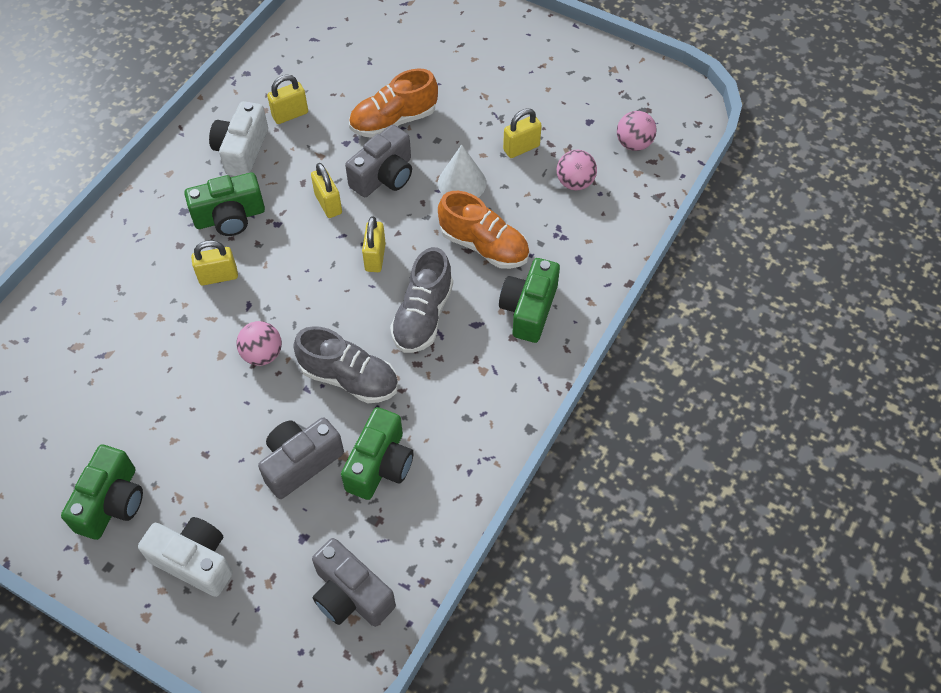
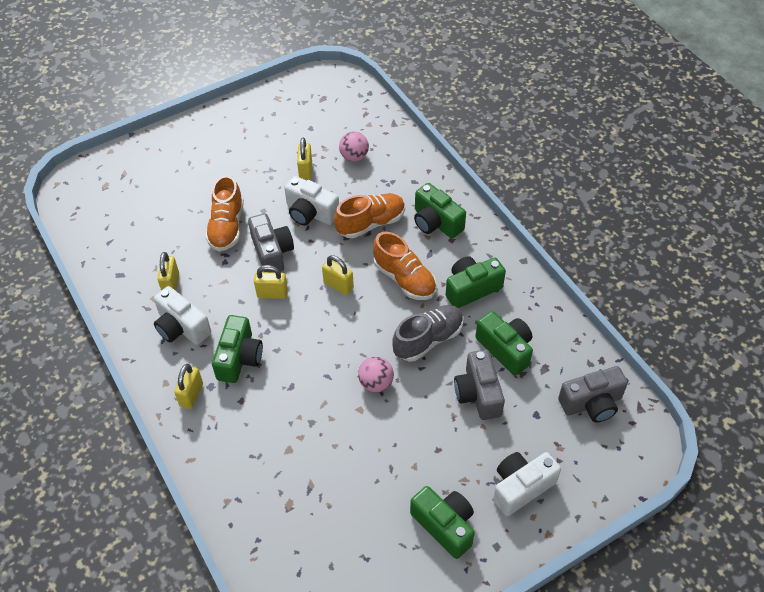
camera: 60 degrees left, 5 degrees down
yellow padlock [191,240,238,285] -> yellow padlock moved to [174,364,203,409]
grey shoe [390,247,453,353] -> orange shoe [373,232,437,300]
white cone [438,144,486,197] -> white camera [285,176,339,226]
pink ball [617,111,657,151] -> none
none -> green camera [446,256,506,308]

